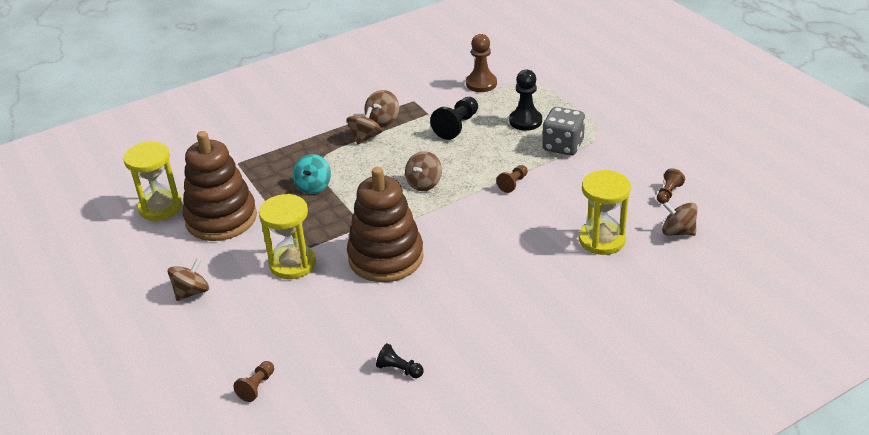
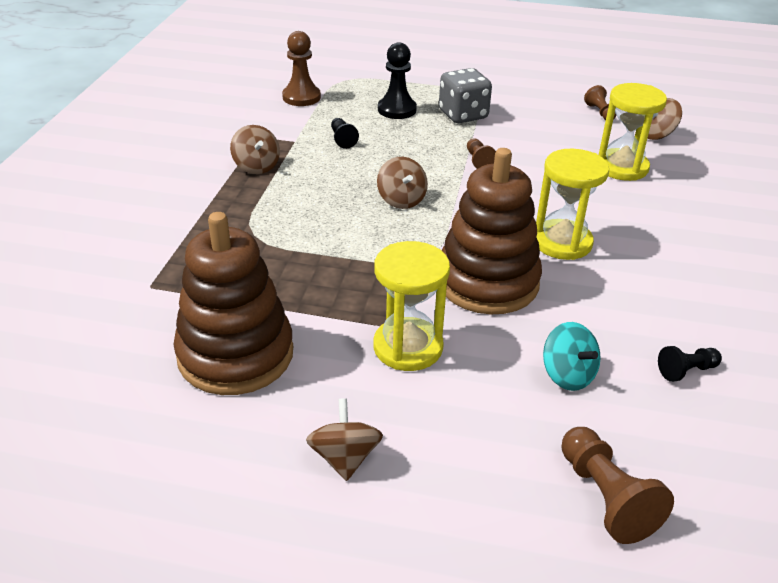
camera: 50 degrees left, 0 degrees up
yellow hourglass [123,141,182,221] -> yellow hourglass moved to [536,149,609,260]
brown pawn [234,361,274,402] -> brown pawn [561,427,674,544], size x1.70
turquoise spinning top [293,154,331,194] -> turquoise spinning top moved to [543,322,601,391]
brown spinning top [346,107,382,144] -> none
black pawn [430,97,478,140] -> black pawn [331,118,359,149], size x0.59

